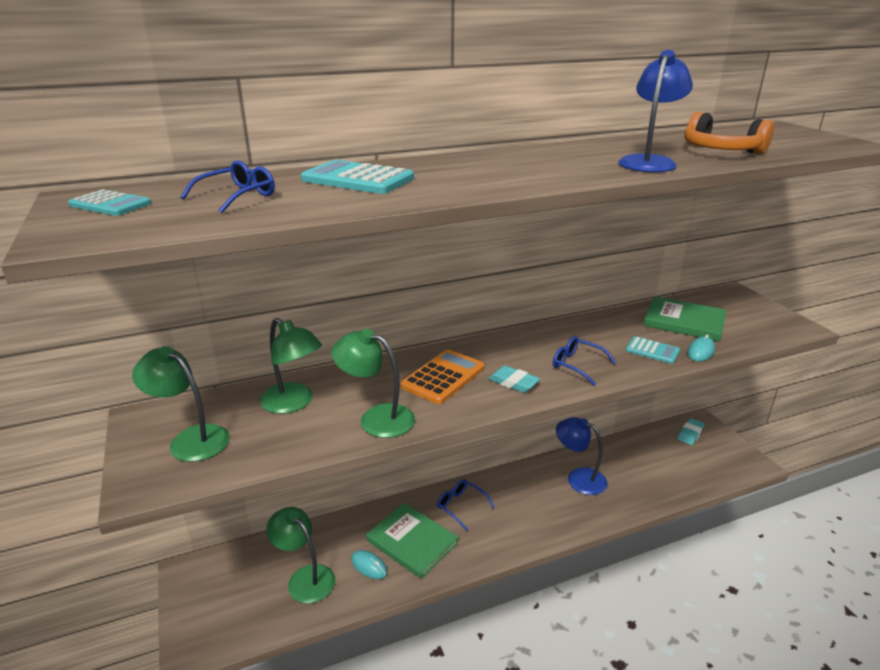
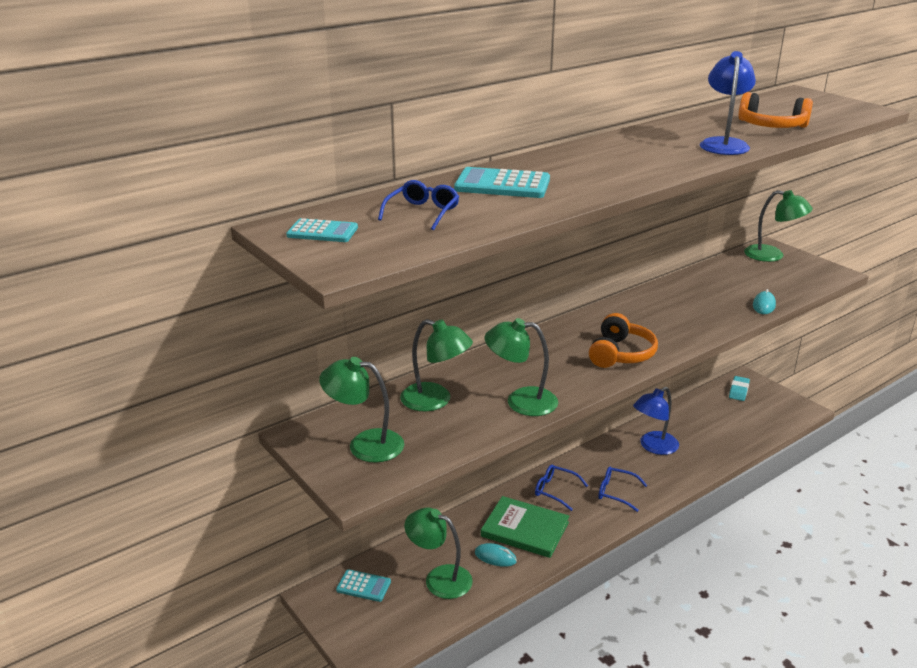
camera: 15 degrees left, 0 degrees up
orange calculator [401,349,485,404] -> none
turquoise eraser [488,365,540,393] -> orange headphones [589,313,658,368]
blue glasses [553,336,616,386] -> blue glasses moved to [598,467,647,512]
blue lamp [556,417,607,495] -> blue lamp turned 60 degrees counterclockwise [633,387,679,455]
turquoise calculator [626,336,680,364] -> turquoise calculator moved to [336,569,391,602]
green book [643,296,727,341] -> none
none -> green lamp [744,190,813,262]

